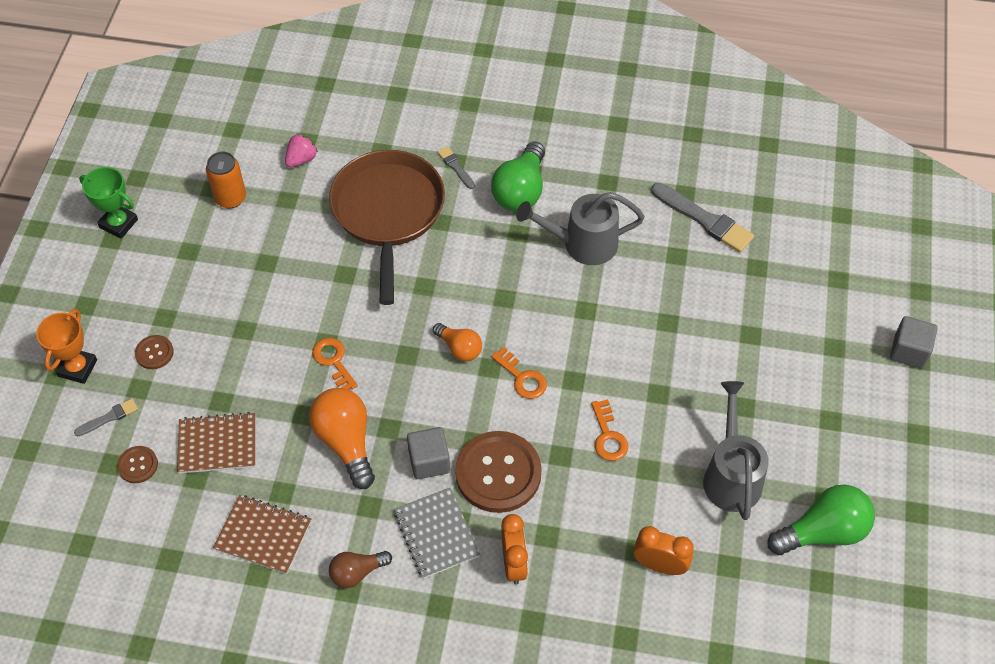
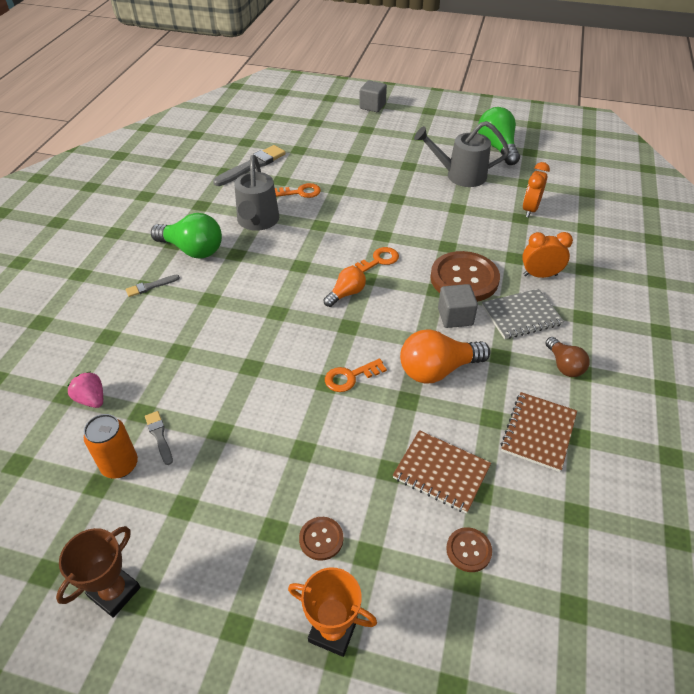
camera: 85 degrees left, 10 degrees down
grey brush [74,399,138,436] -> grey brush moved to [145,411,173,465]
green trophy [79,167,138,239] -> brown trophy [56,526,141,618]
brown notebook [177,412,255,474] -> brown notebook turned 60 degrees counterclockwise [393,430,491,514]
brown pan [329,150,445,305] -> none
orange key [591,399,628,461] -> orange key moved to [275,183,321,198]

